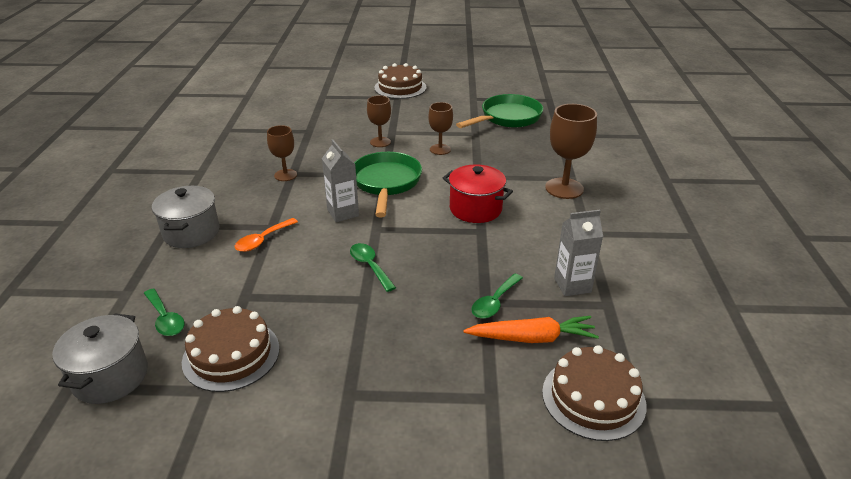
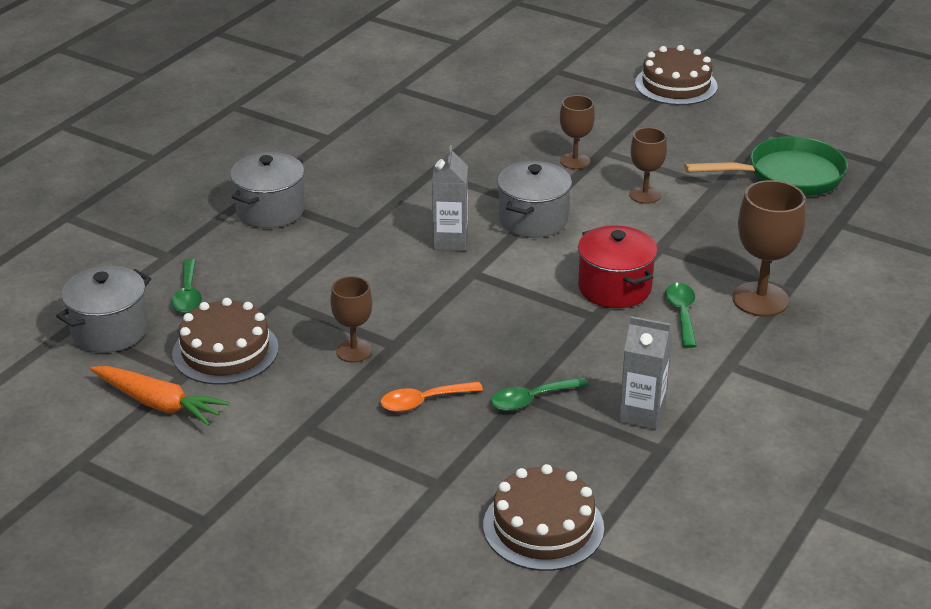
camera: 30 degrees right, 0 degrees up
orange spoon [235,218,298,252] -> orange spoon moved to [380,381,483,412]
brown goblet [267,125,297,181] -> brown goblet moved to [330,276,372,362]
green spoon [350,243,396,292] -> green spoon moved to [665,283,697,348]
green pan [354,152,422,217] -> grey pot [497,161,572,238]
orange carrot [463,316,599,343] -> orange carrot moved to [90,366,229,426]

